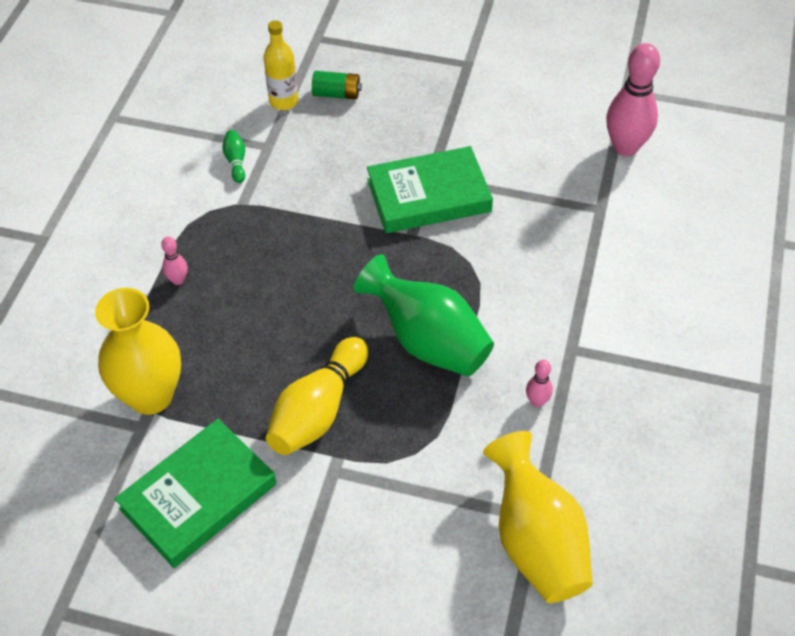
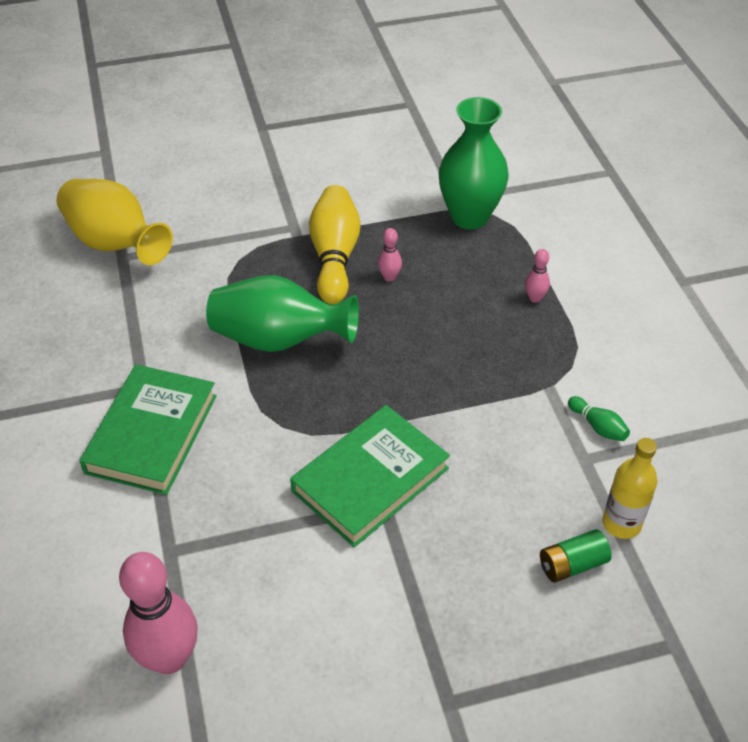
camera: 150 degrees right, 5 degrees down
yellow vase [95,288,181,415] -> green vase [439,97,509,229]
green book [114,419,277,568] -> green book moved to [79,364,217,495]
pink bowling pin [526,360,553,407] -> pink bowling pin moved to [378,228,402,282]

